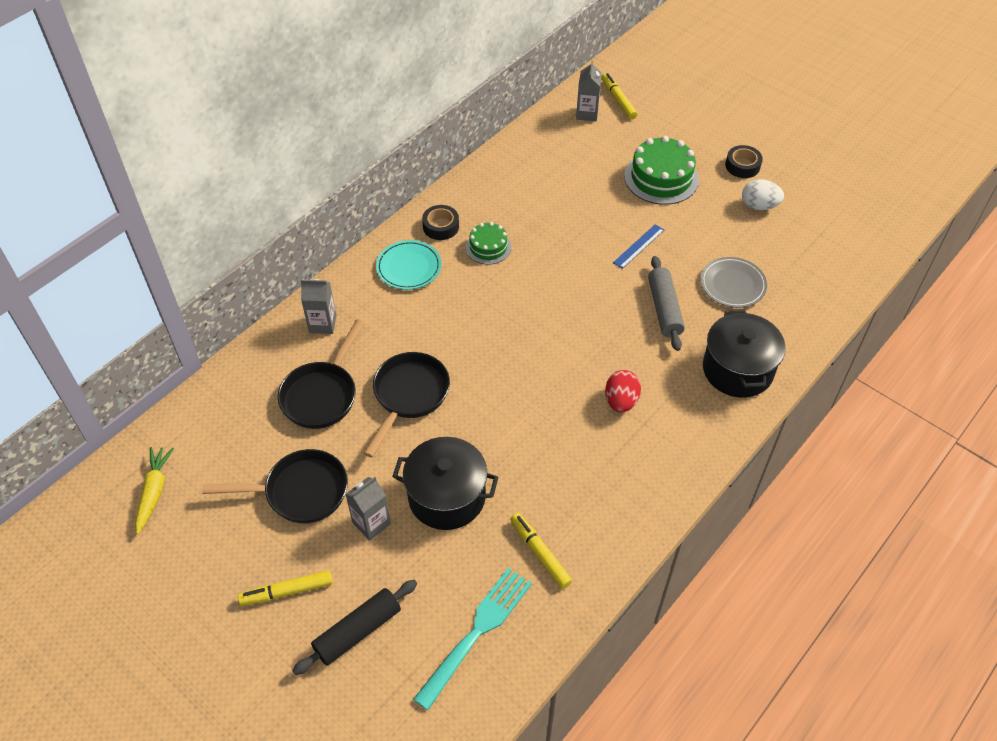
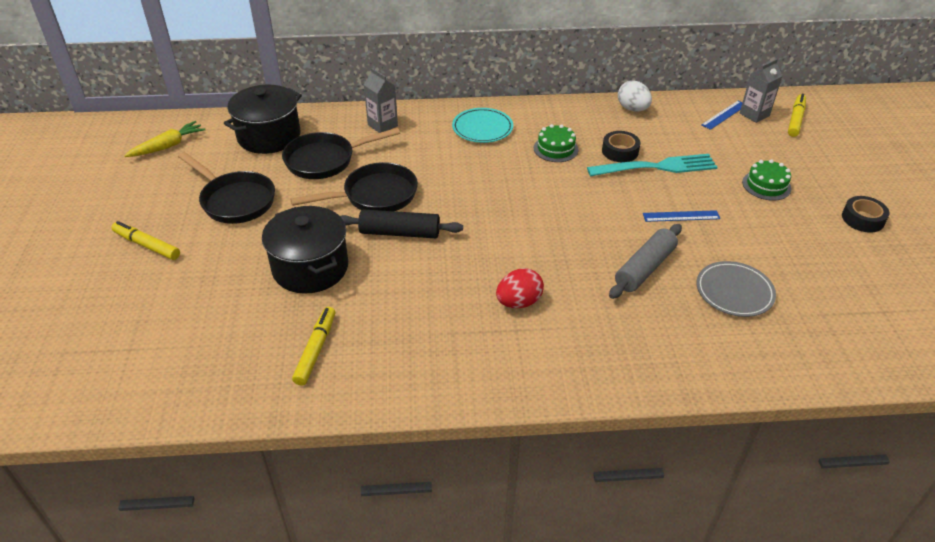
camera: 45 degrees right, 10 degrees down
black rolling pin [292,580,417,675] -> black rolling pin moved to [340,209,463,238]
grey carton [346,477,391,541] -> none
turquoise fork [413,568,532,710] -> turquoise fork moved to [587,154,717,176]
black tape [422,205,459,240] -> black tape moved to [602,131,640,162]
green cake [624,136,699,205] -> green cake [742,159,791,201], size x0.58
black pot [703,310,786,398] -> black pot moved to [224,85,302,154]
white egg [742,179,784,210] -> white egg moved to [618,80,652,112]
none -> blue ruler [701,101,742,130]

